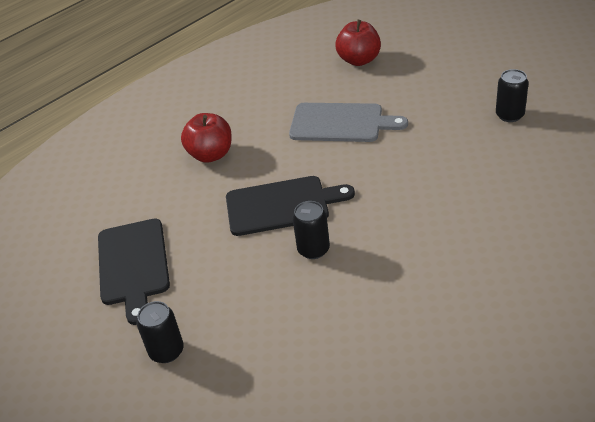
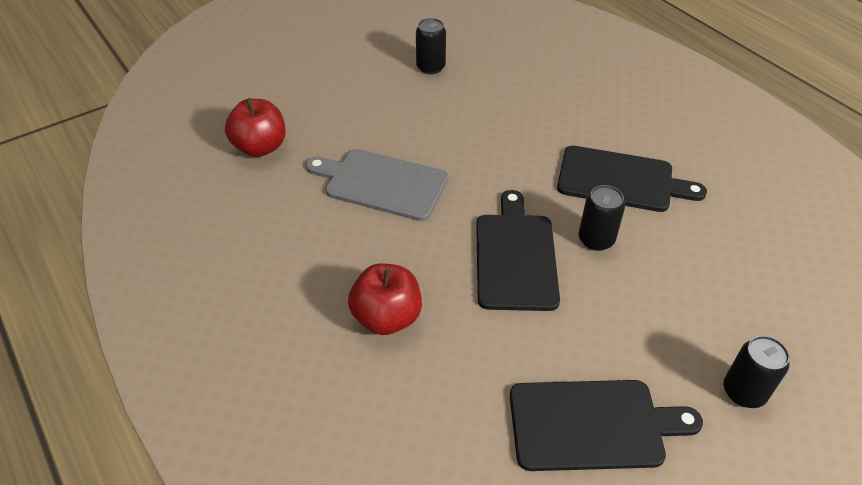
camera: 85 degrees left, 5 degrees up
grey cutting board [289,103,408,142] -> grey cutting board turned 90 degrees counterclockwise [306,149,448,221]
none -> black cutting board [557,146,707,212]

